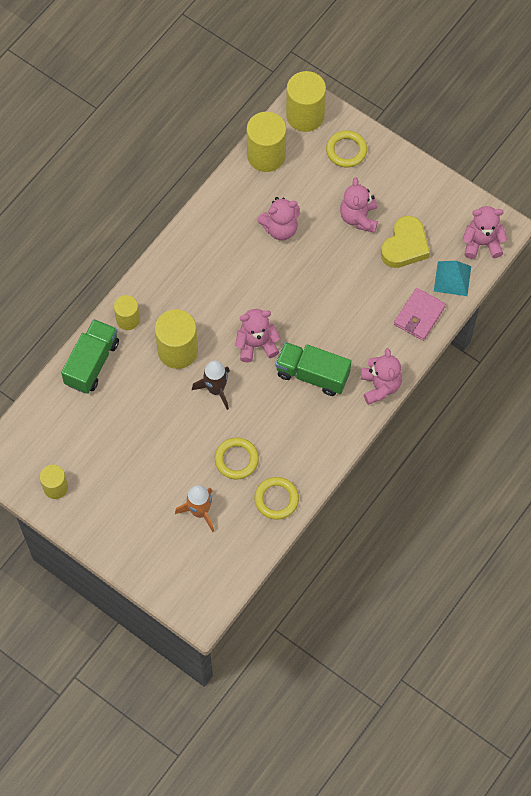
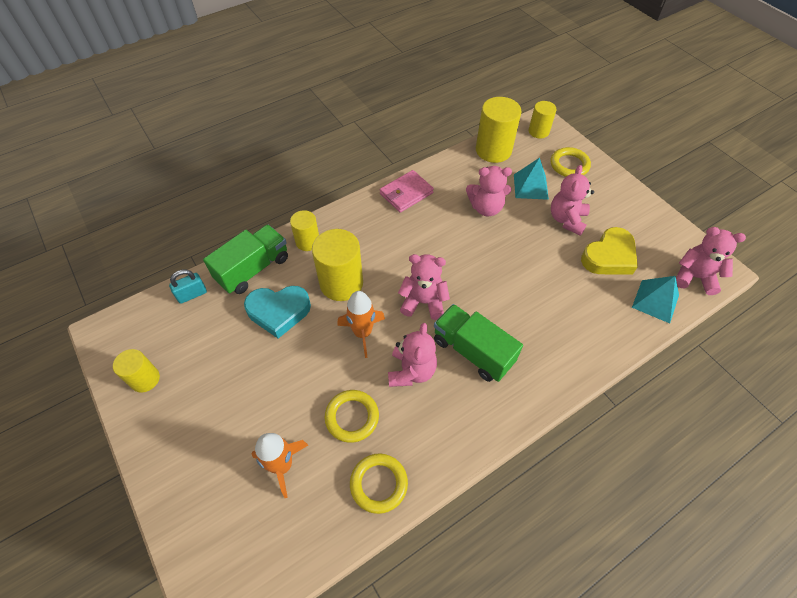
camera: 20 degrees right, 10 degrees down
brown rocket [192,361,230,410] -> orange rocket [337,291,385,358]
yellow cylinder [286,71,326,132] -> yellow cylinder [529,101,557,138], size x0.59
pink teddy bear [361,348,402,405] -> pink teddy bear moved to [388,323,437,387]
pink wallet [394,288,446,341] -> pink wallet moved to [380,170,434,213]
none -> turquoise padlock [169,270,207,304]
none -> turquoise heart [244,286,311,339]
none -> turquoise pyramid [514,158,549,200]

